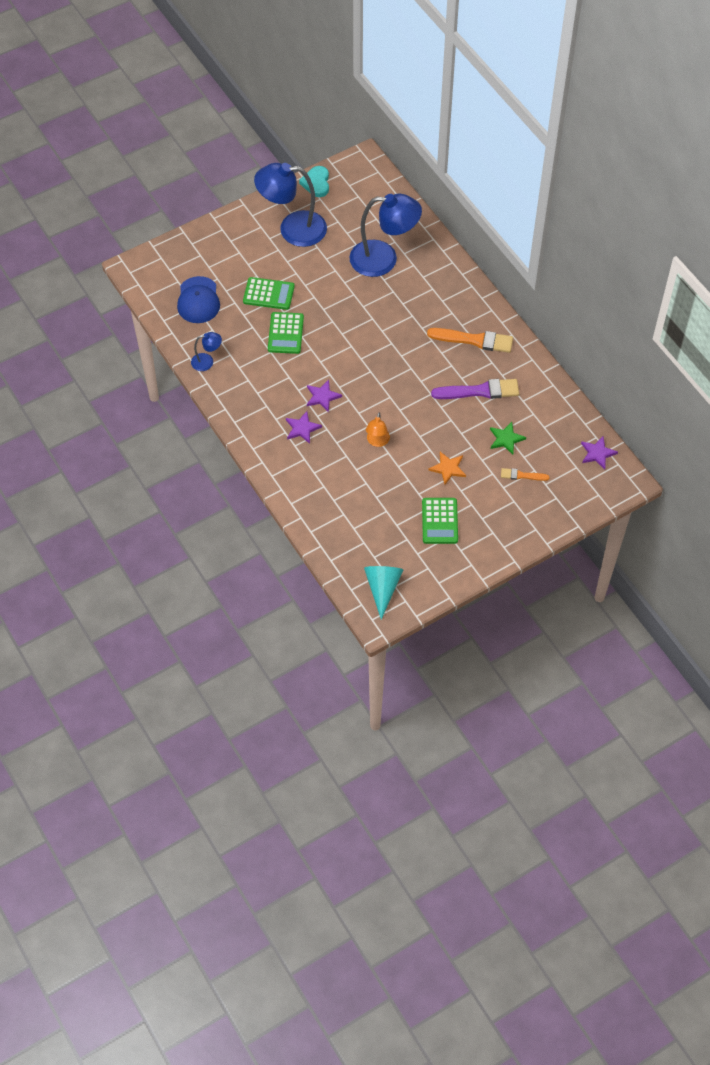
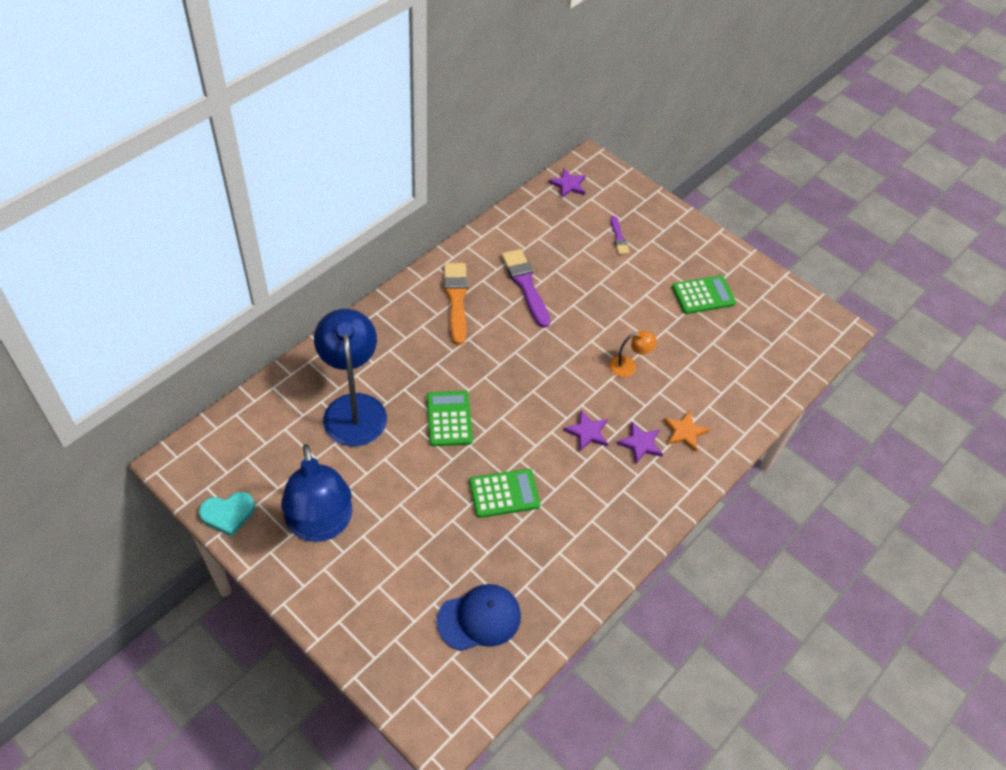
camera: 110 degrees left, 5 degrees down
blue lamp [191,332,222,371] -> none
green calculator [243,277,295,310] -> green calculator moved to [427,391,473,446]
turquoise cone [364,566,403,620] -> none
orange star [428,452,466,485] -> orange star moved to [663,410,710,452]
green star [490,422,526,455] -> none
orange brush [501,468,550,481] -> purple brush [611,216,630,254]

